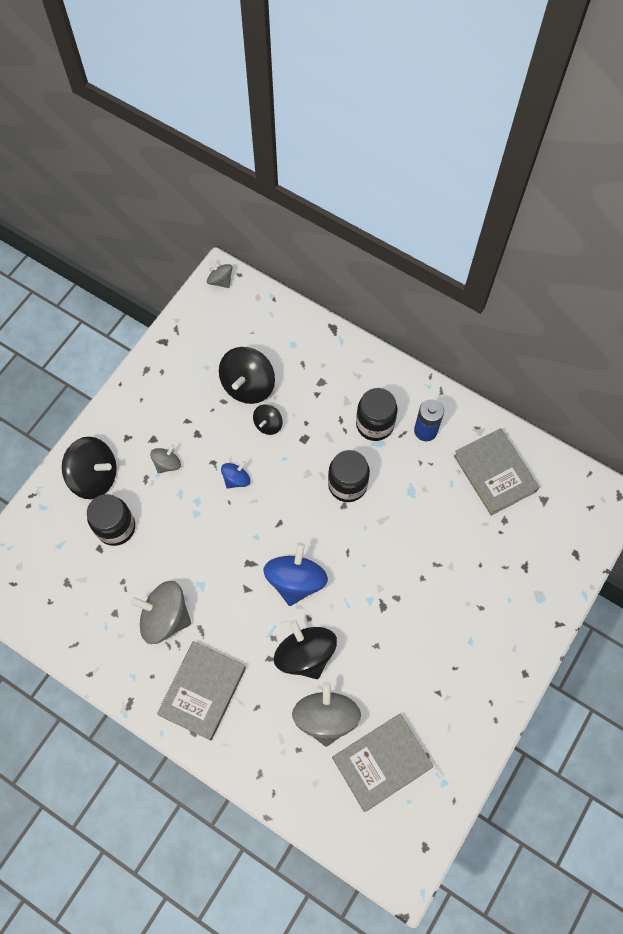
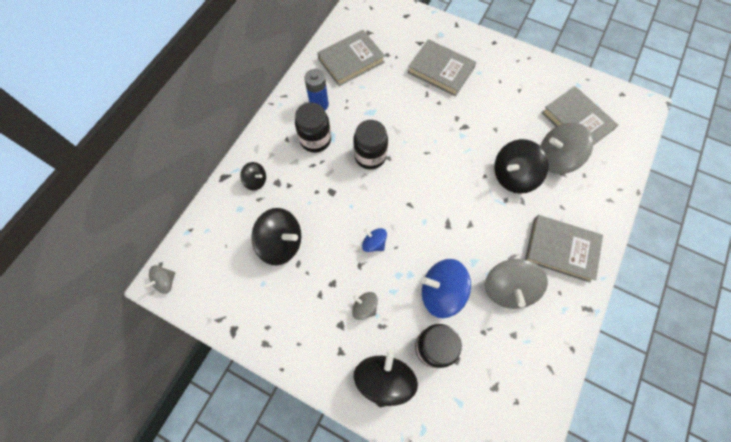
camera: 95 degrees left, 0 degrees up
black spinning top [253,404,283,435] -> black spinning top moved to [240,162,266,190]
blue spinning top [263,543,328,606] -> blue spinning top moved to [422,259,471,318]
none -> grey book [407,39,476,96]

